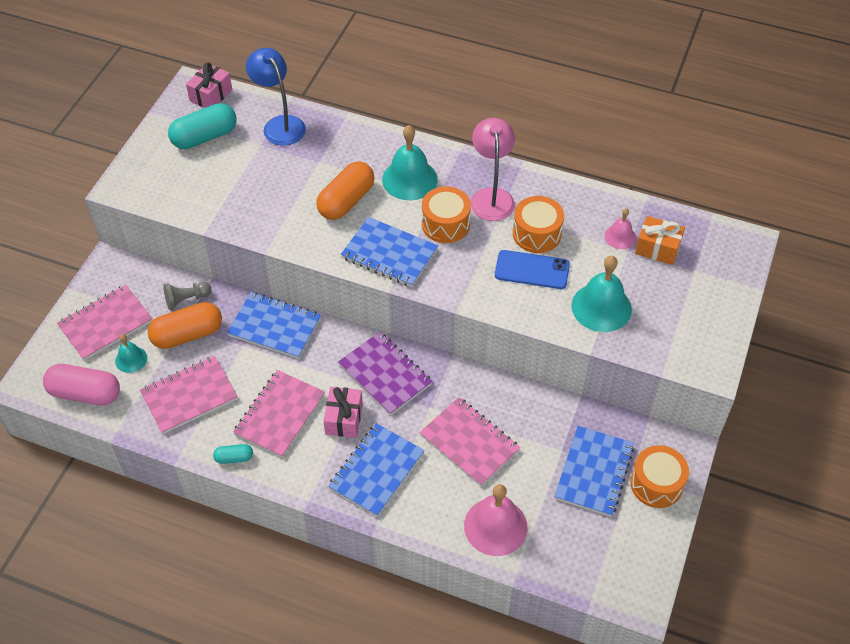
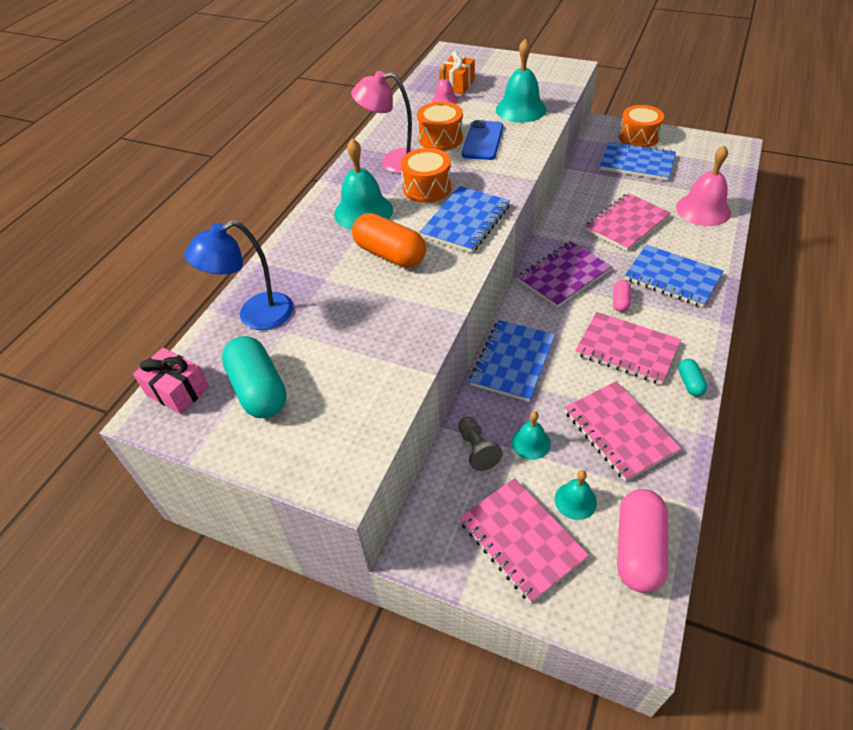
camera: 85 degrees left, 5 degrees down
orange capsule [147,302,222,349] -> turquoise bell [511,411,551,460]
pink gift [323,387,363,438] -> pink capsule [613,280,631,312]

